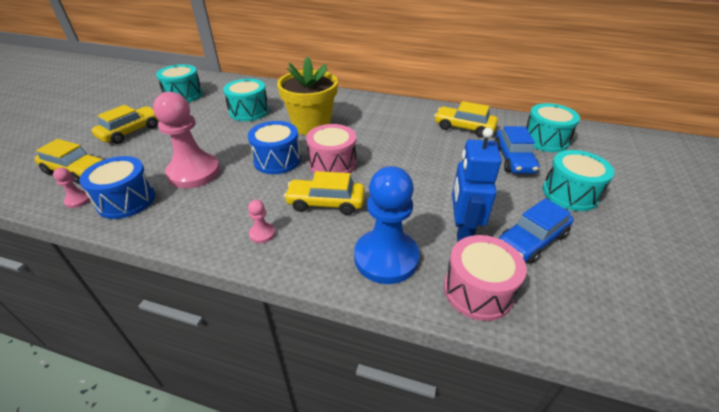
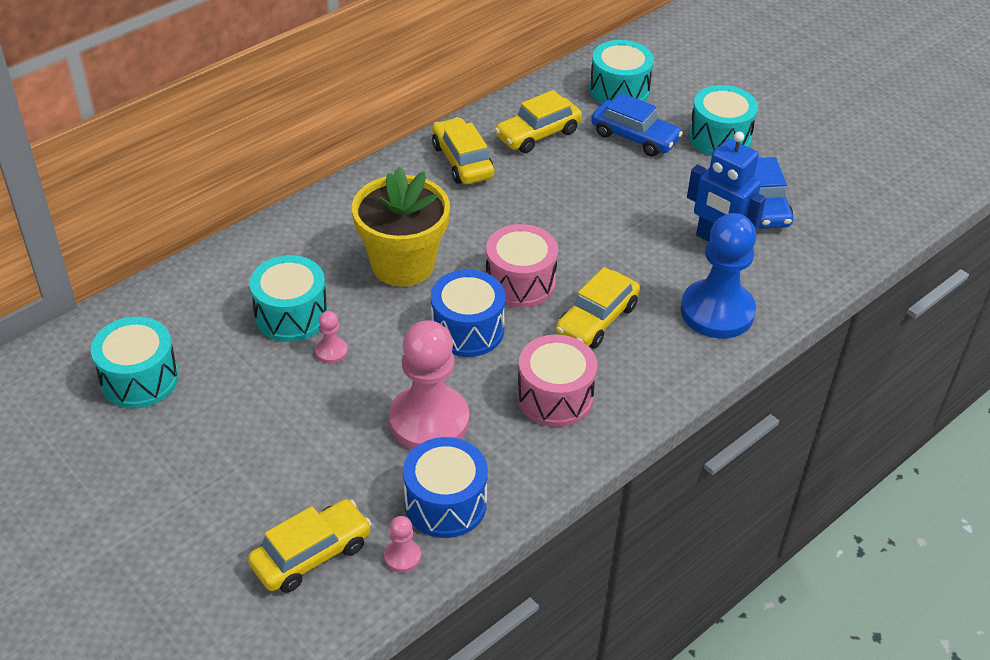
camera: 60 degrees left, 5 degrees up
yellow car [92,105,158,144] -> yellow car moved to [432,117,494,184]
pink pawn [248,200,275,243] -> pink pawn moved to [315,311,348,364]
pink drum [444,235,527,321] -> pink drum moved to [517,334,597,427]

